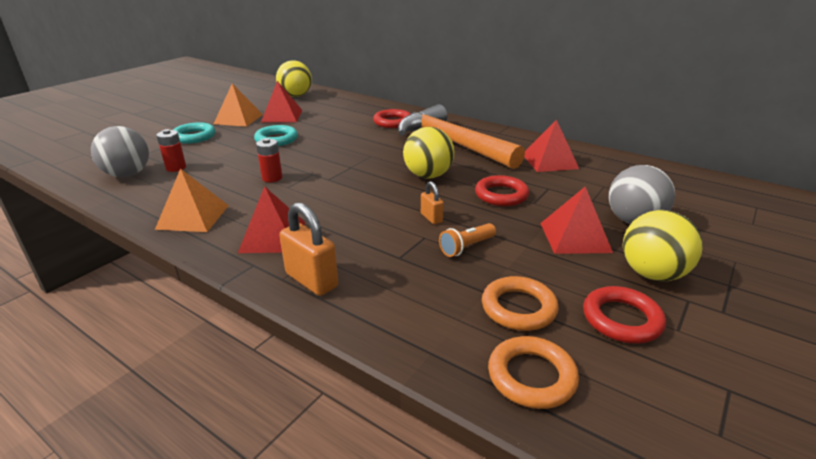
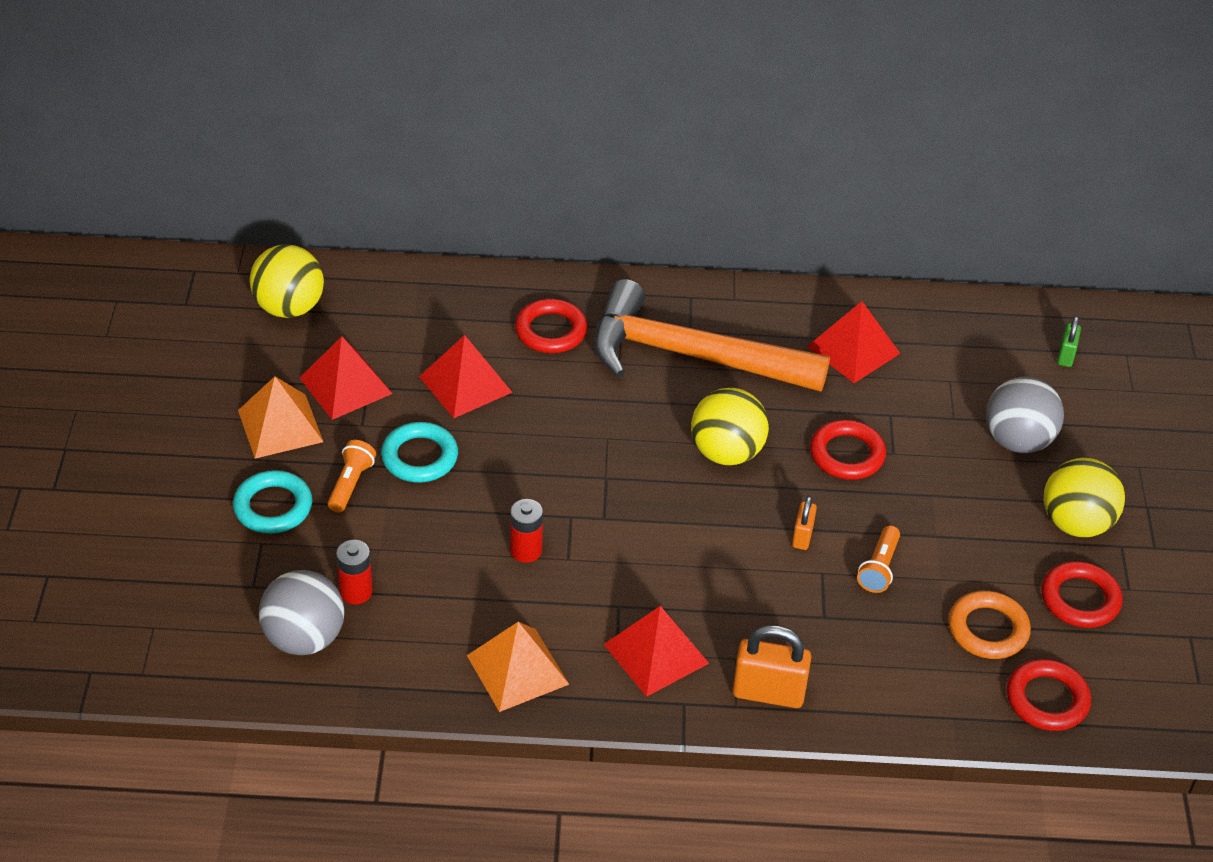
camera: 35 degrees left, 15 degrees up
orange padlock [421,181,444,224] -> orange padlock turned 75 degrees clockwise [792,496,817,550]
orange ring [488,336,579,409] -> red ring [1007,659,1091,731]
red pyramid [540,187,613,254] -> red pyramid moved to [419,335,513,418]
none -> orange flashlight [328,440,376,512]
none -> green padlock [1057,316,1081,367]

